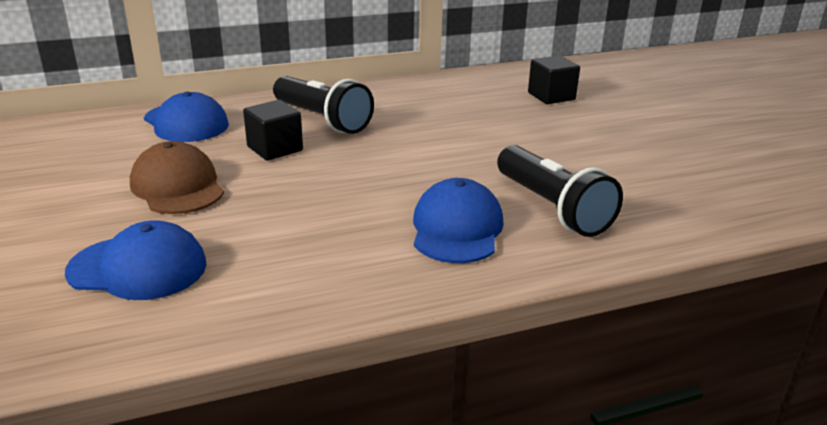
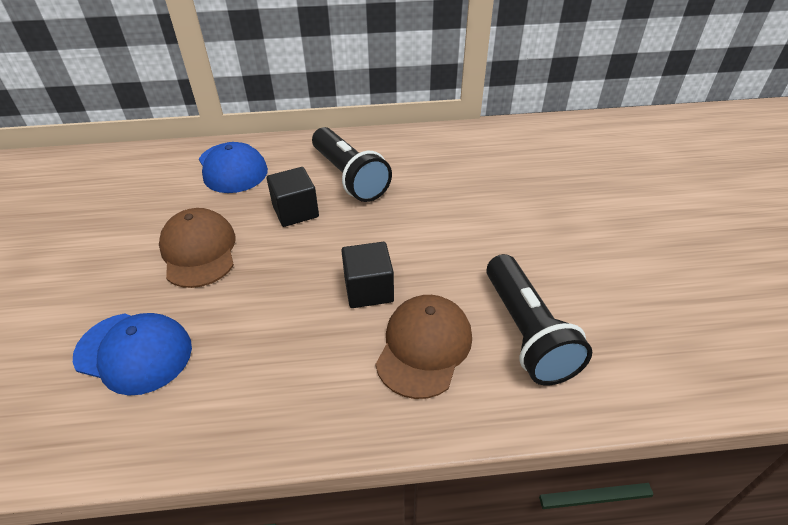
camera: 15 degrees right, 15 degrees up
blue cap [413,178,504,263] -> brown cap [375,295,472,399]
black cube [528,56,580,104] -> black cube moved to [341,242,394,308]

